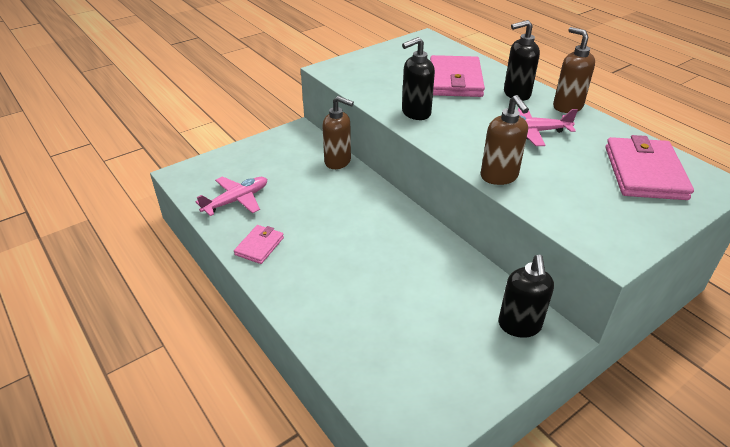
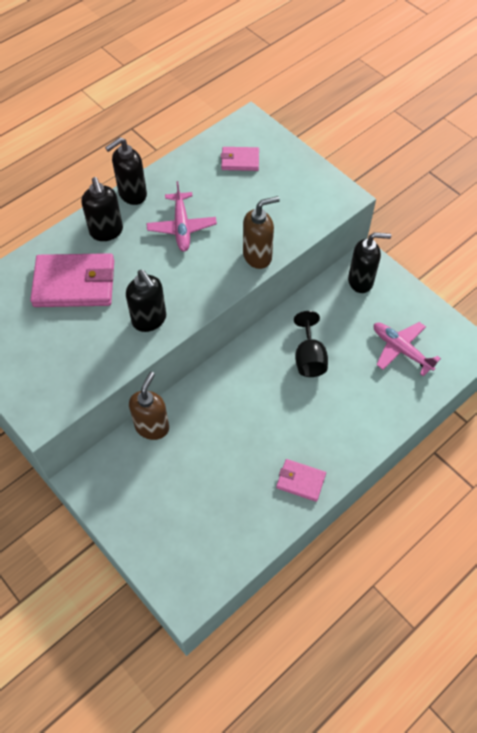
camera: 95 degrees left, 20 degrees up
pink plane [195,177,267,216] -> pink plane moved to [374,322,441,377]
brown soap dispenser [553,27,595,113] -> black soap dispenser [105,137,147,205]
pink wallet [606,135,694,200] -> pink wallet [221,147,259,171], size x0.53
none -> black goblet [294,311,328,377]

